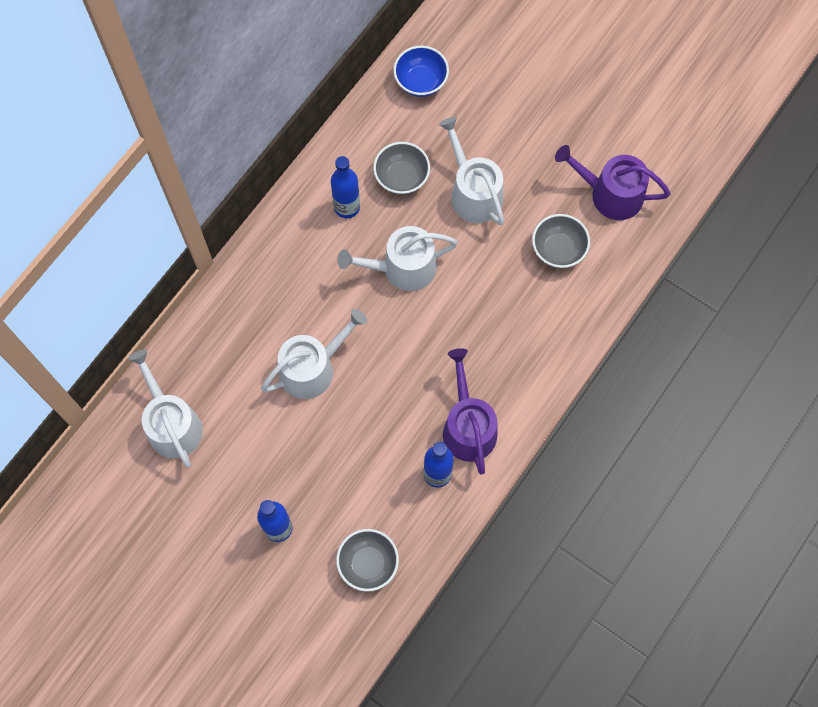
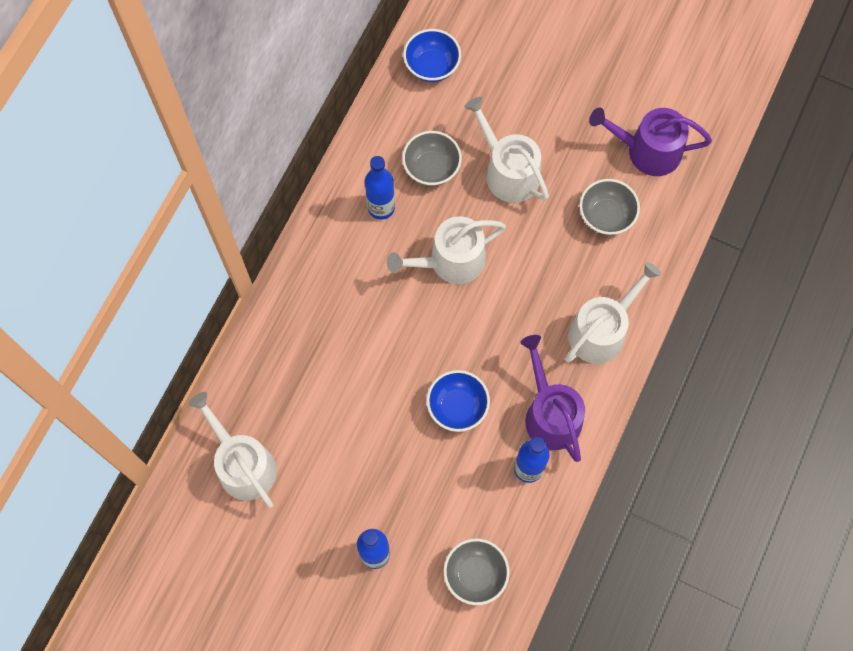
camera: 10 degrees left, 0 degrees up
white watering can [261,309,367,399] -> white watering can moved to [565,261,662,364]
none -> blue bowl [427,370,490,432]

